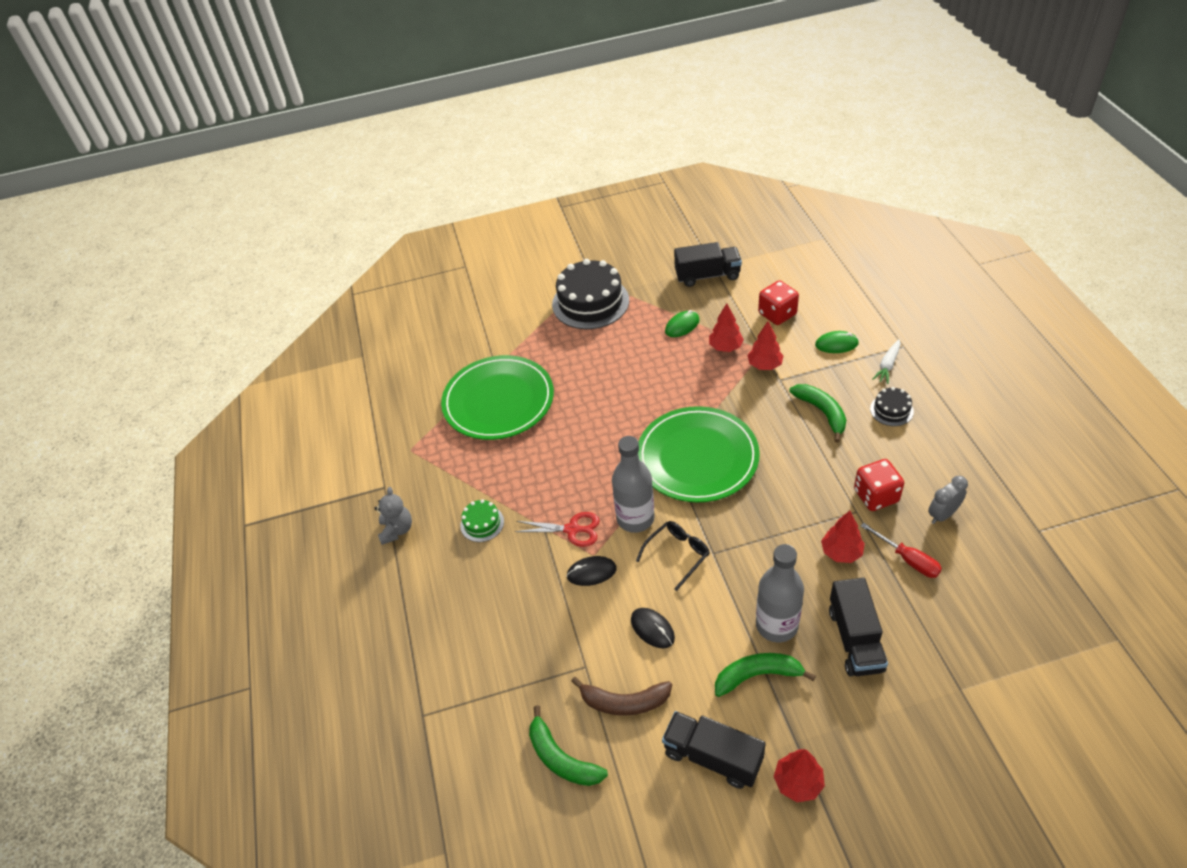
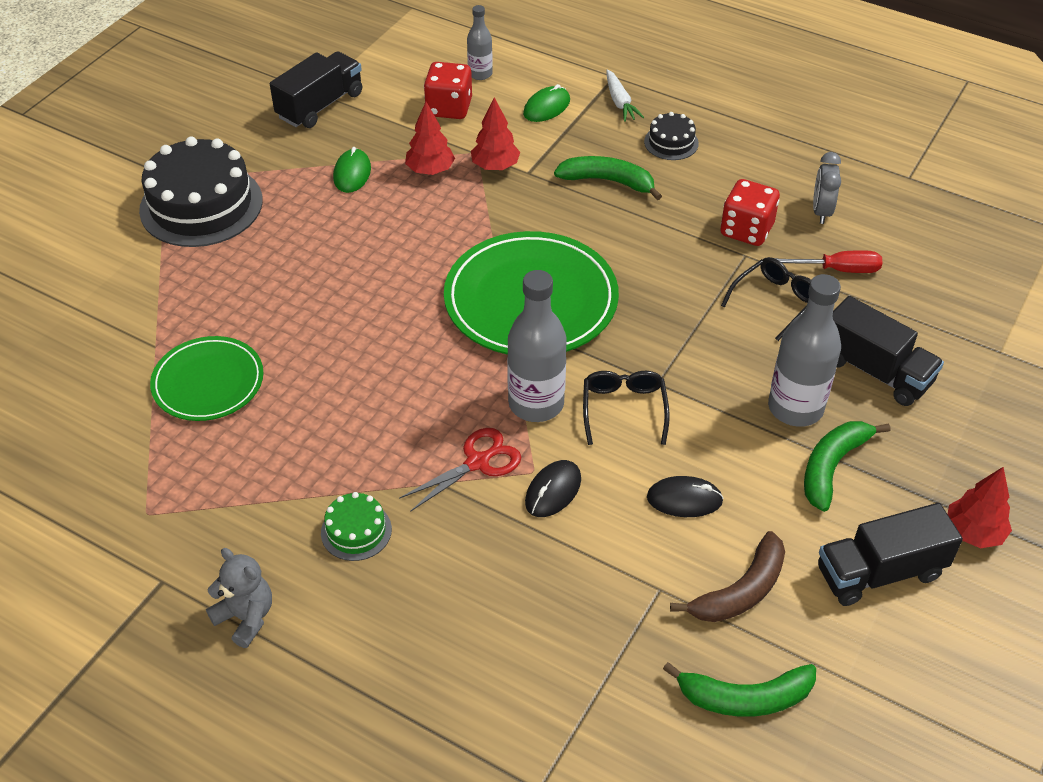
camera: 50 degrees left, 0 degrees up
green plate [441,355,554,440] -> green plate [150,336,264,421], size x0.61
red tree [821,511,865,563] -> black glasses [721,257,811,341]
none -> grey bottle [467,5,493,80]

